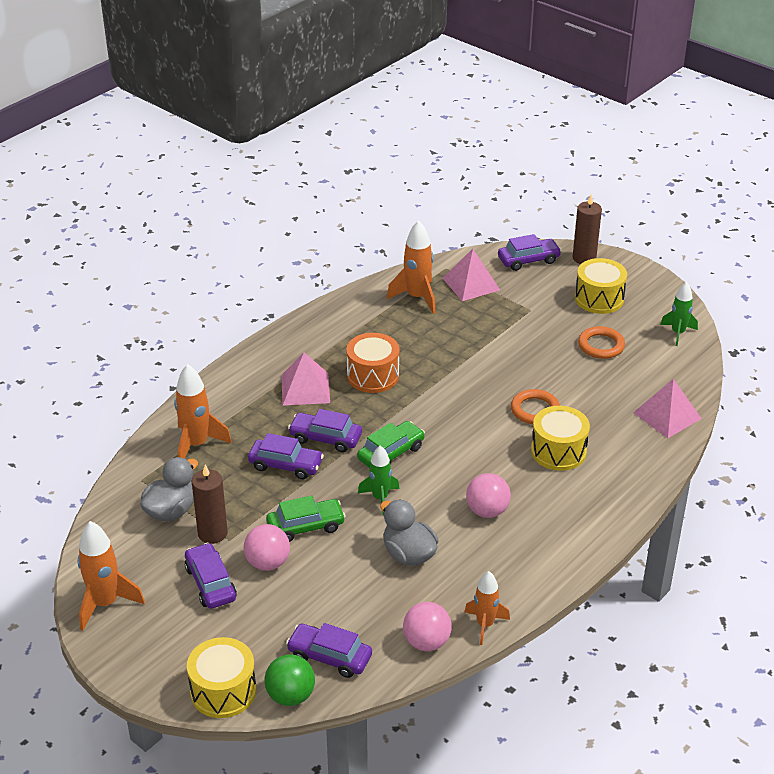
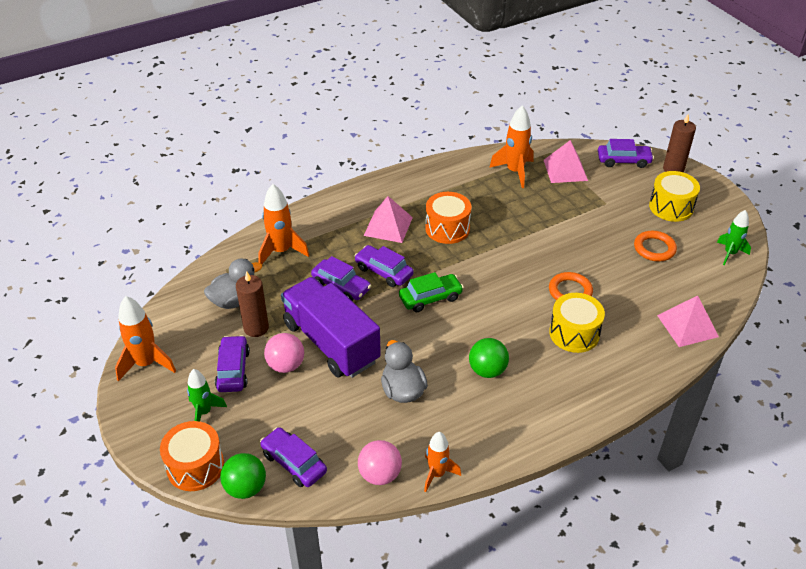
camera: 20 degrees right, 5 degrees up
yellow drum [187,637,256,718] -> orange drum [160,421,224,491]
green car [266,496,346,542] -> purple truck [281,277,381,378]
green rocket [358,445,400,516] -> green rocket moved to [187,369,227,421]
pink ball [466,473,511,518] -> green ball [469,338,509,378]

